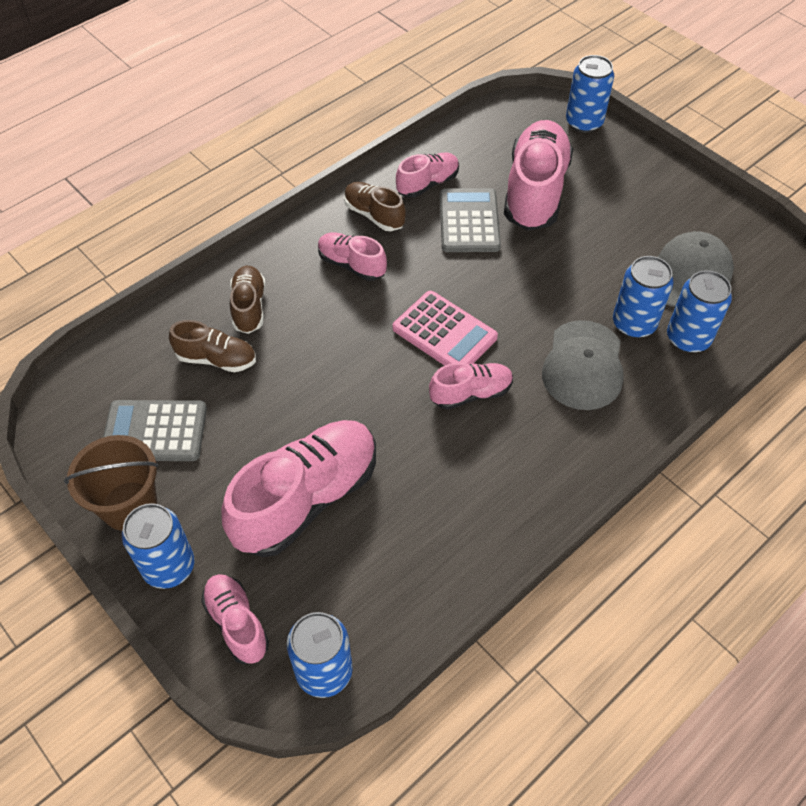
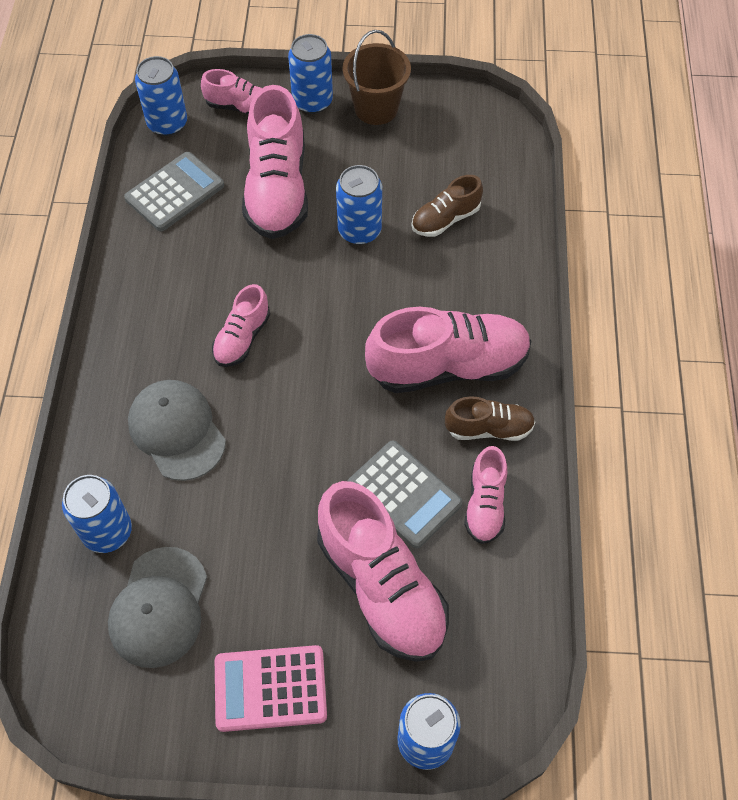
camera: 135 degrees right, 5 degrees up
grey calculator [103,400,207,461] -> grey calculator moved to [124,152,224,231]
brown shoe [230,266,266,334] -> none
pink shoe [318,233,387,281] -> pink shoe [365,307,531,393], size x1.90
pink calculator [392,291,498,366] -> pink calculator moved to [215,645,327,732]
blue can [613,256,673,338] -> blue can moved to [336,165,382,245]

